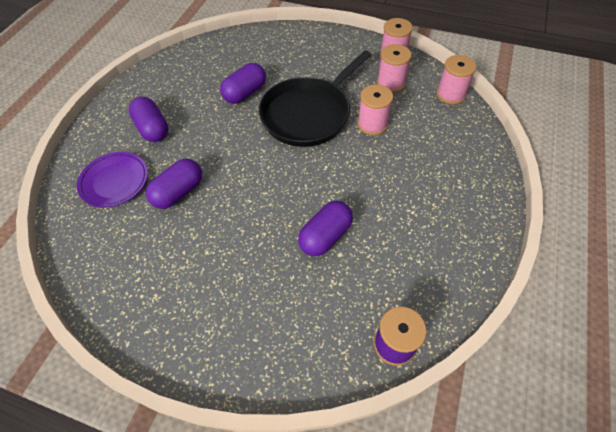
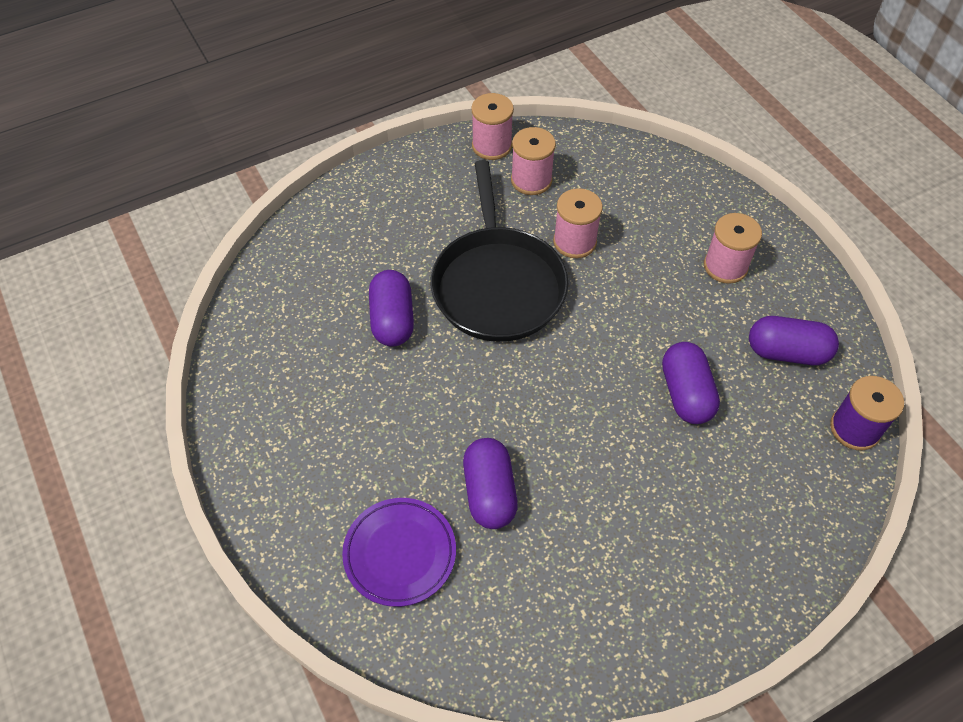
camera: 50 degrees left, 0 degrees up
purple capsule [129,97,168,142] -> purple capsule moved to [749,316,839,365]
pink spool [436,55,477,104] -> pink spool moved to [704,213,762,284]

